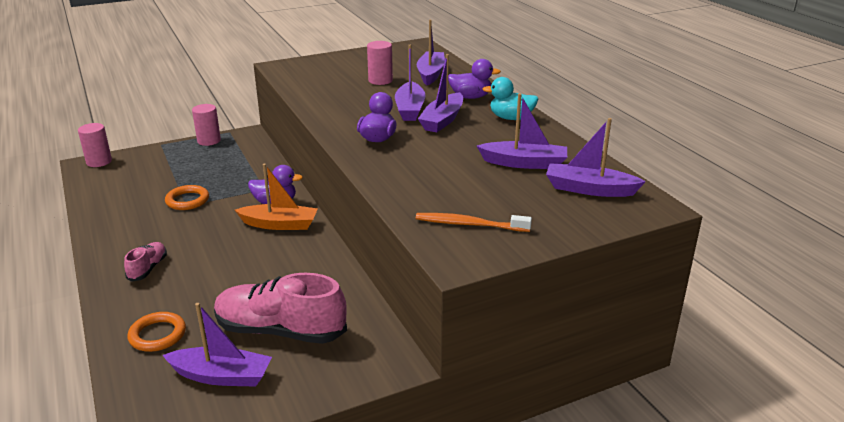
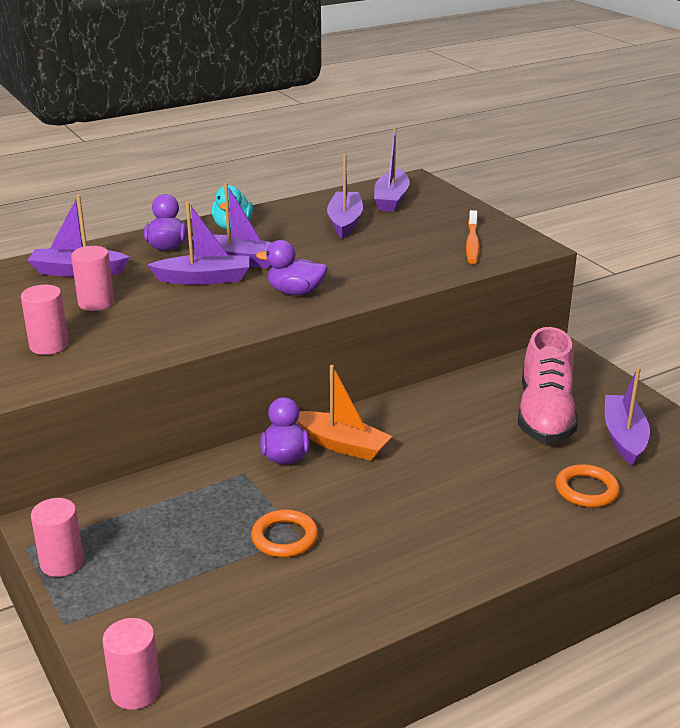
camera: 95 degrees left, 0 degrees up
pink shoe [124,242,167,282] -> none
orange boat [235,164,318,230] -> orange boat turned 120 degrees clockwise [297,365,392,461]
none -> pink cylinder [21,285,69,355]

